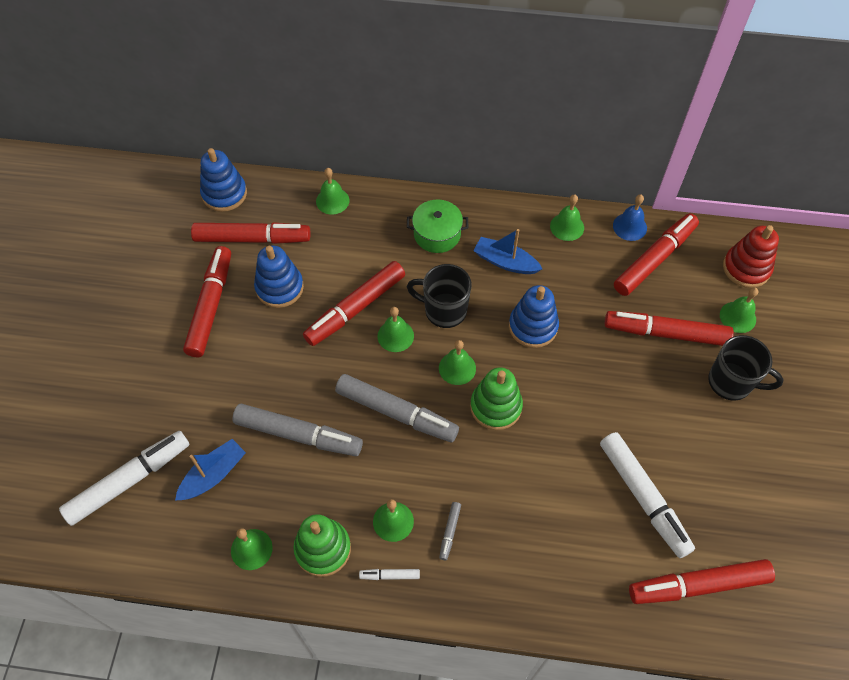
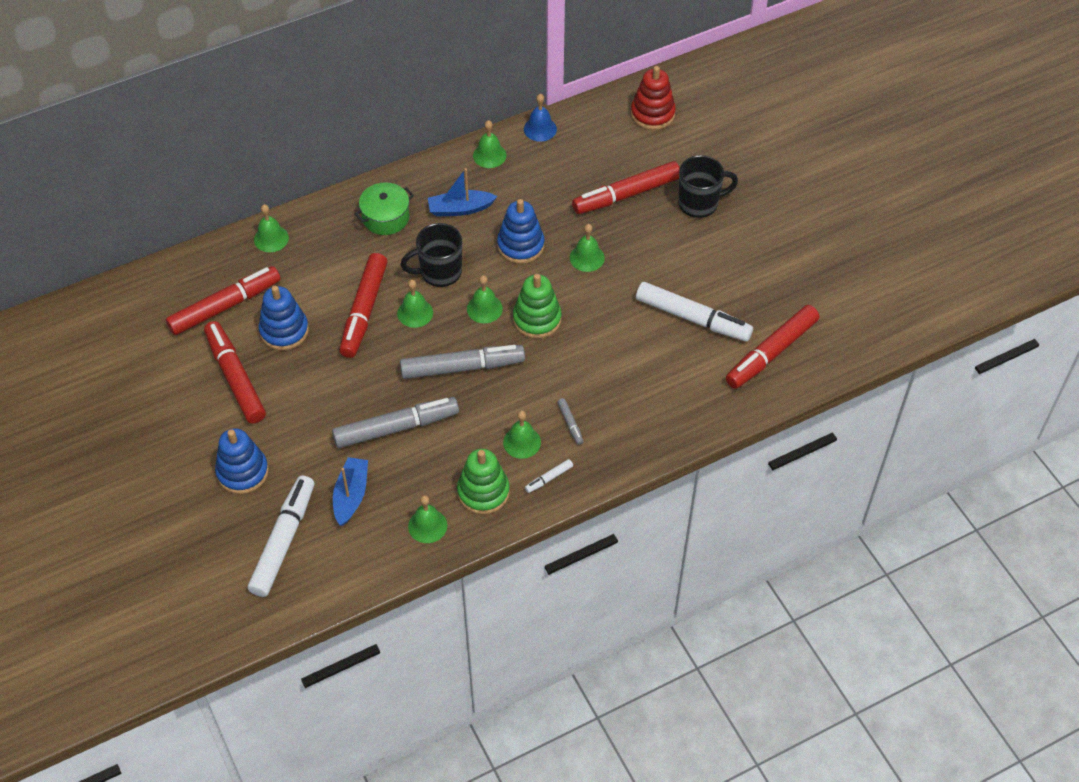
camera: 35 degrees left, 5 degrees down
blue stacking toy [200,148,247,212] -> blue stacking toy moved to [215,428,269,494]
red marker [614,213,699,296] -> none
green bell [720,287,758,333] -> green bell moved to [570,224,605,272]

